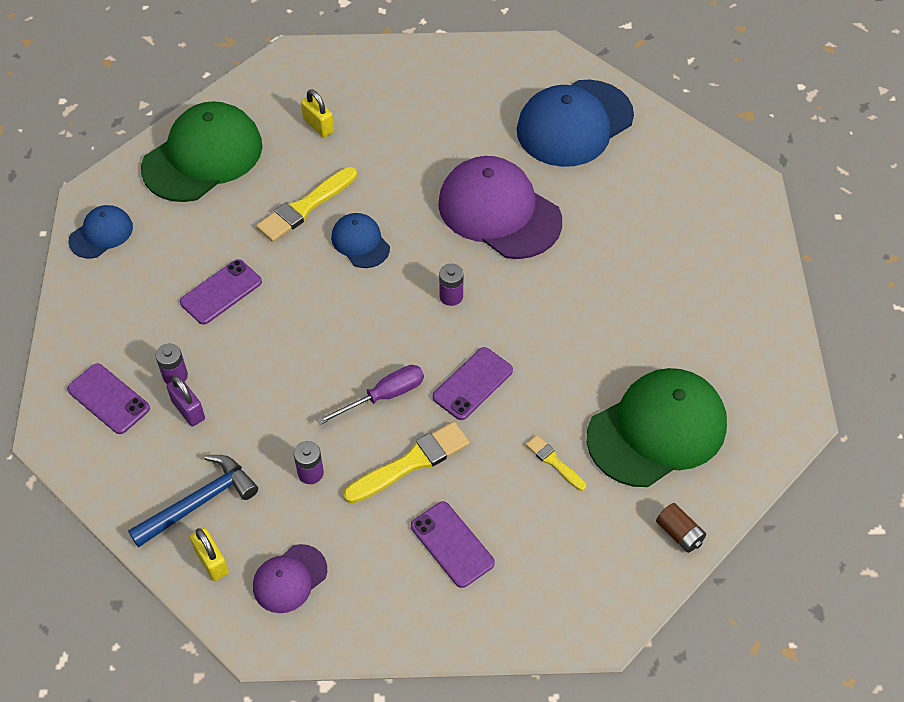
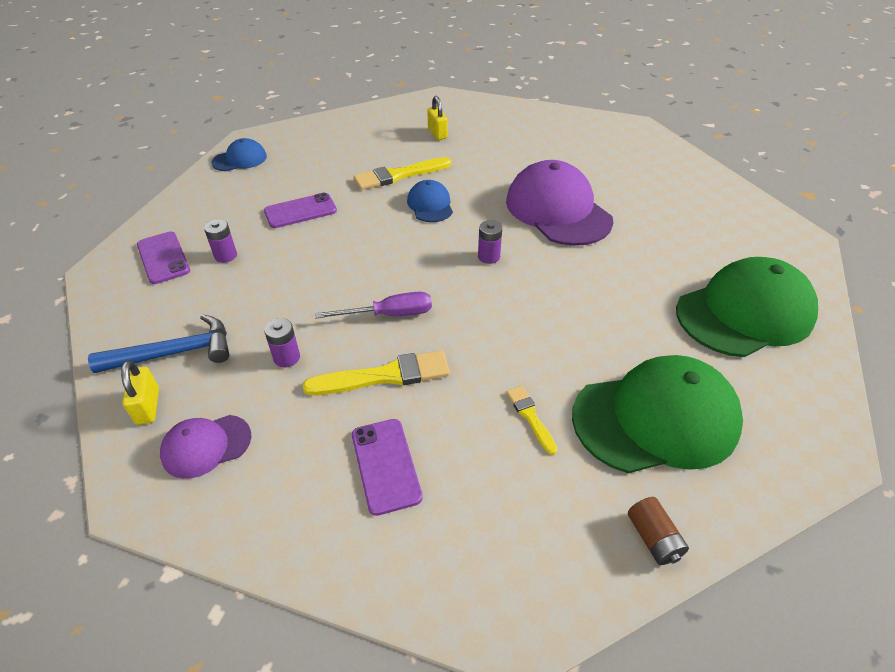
camera: 20 degrees right, 10 degrees down
green cap [141,101,263,202] -> green cap moved to [676,257,818,357]
purple padlock [166,376,205,426] -> none
purple phone [432,347,513,420] -> none
blue cap [517,80,634,167] -> none

